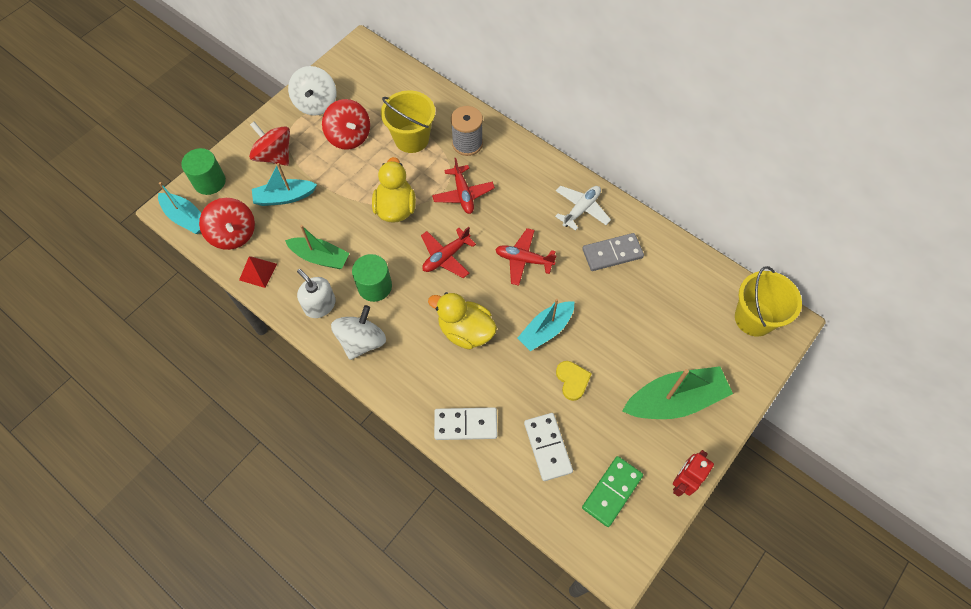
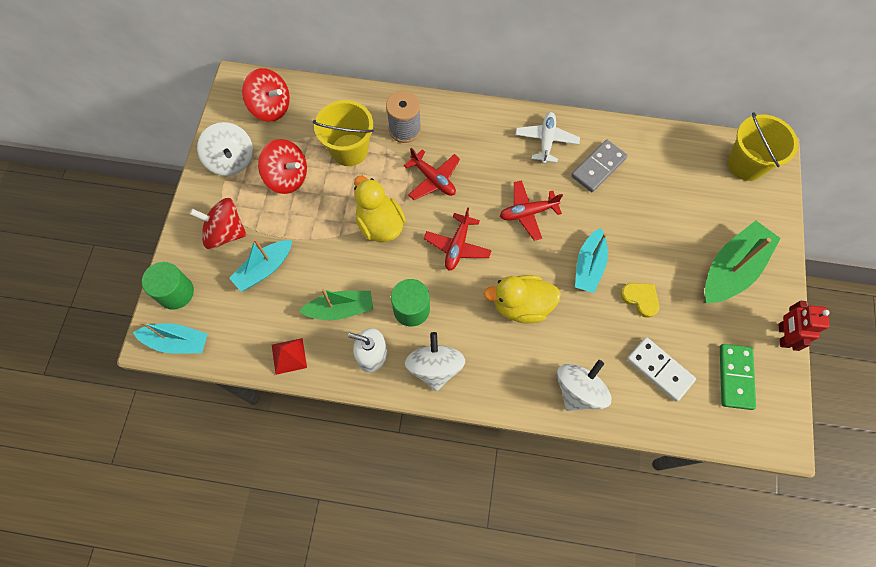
camera: 30 degrees left, 5 degrees up
red spinning top [199,198,255,250] -> red spinning top moved to [242,68,290,122]
white domino [434,407,497,440] -> white spinning top [557,360,612,411]

